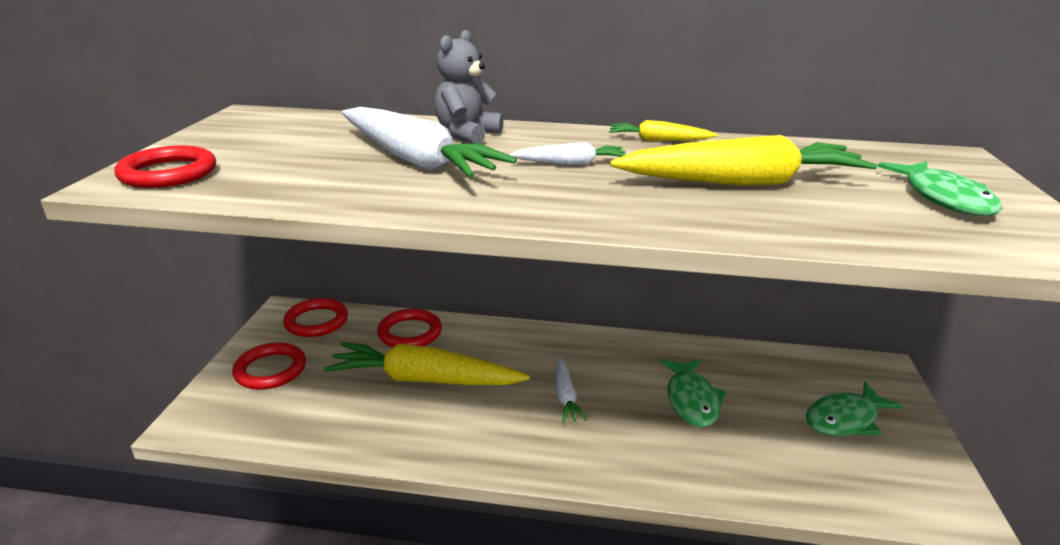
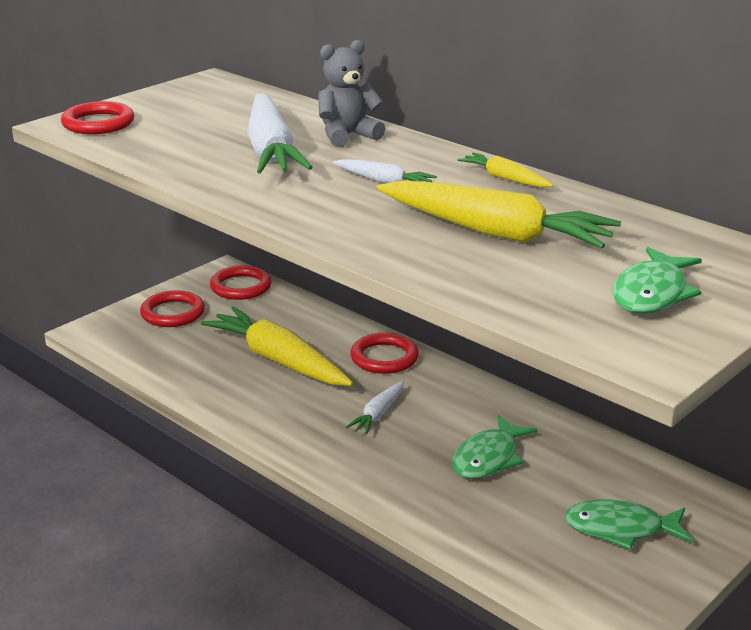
camera: 35 degrees right, 0 degrees up
red ring [377,309,442,347] -> red ring moved to [350,333,419,374]

